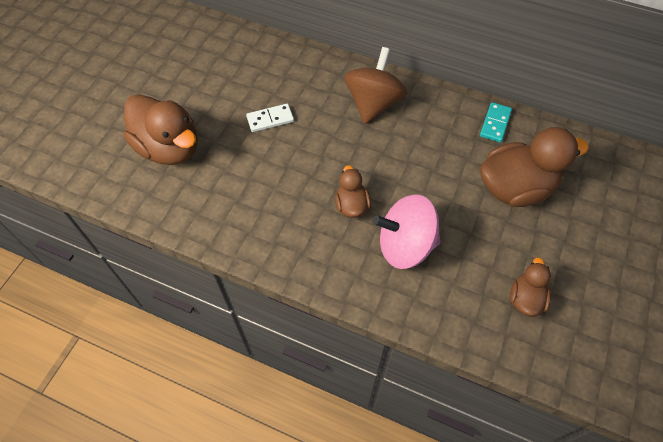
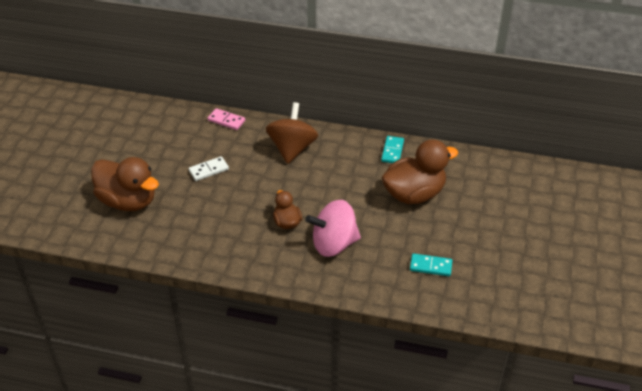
camera: 10 degrees left, 15 degrees down
brown duck [510,258,551,317] -> turquoise domino [410,253,453,276]
none -> pink domino [208,108,245,130]

